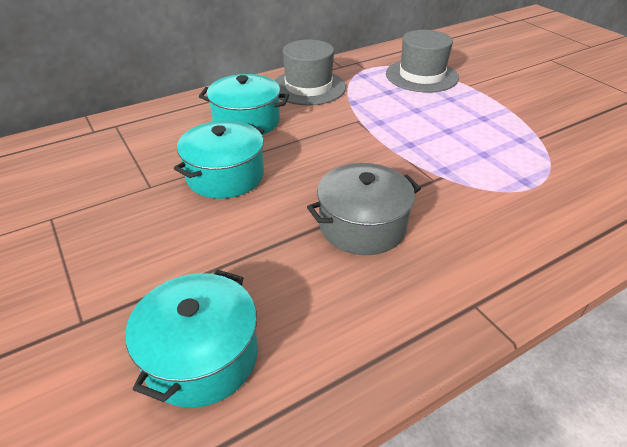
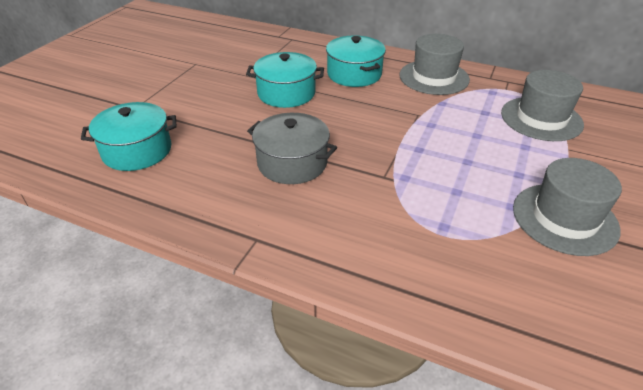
camera: 55 degrees right, 0 degrees up
none -> grey hat [513,158,622,256]

